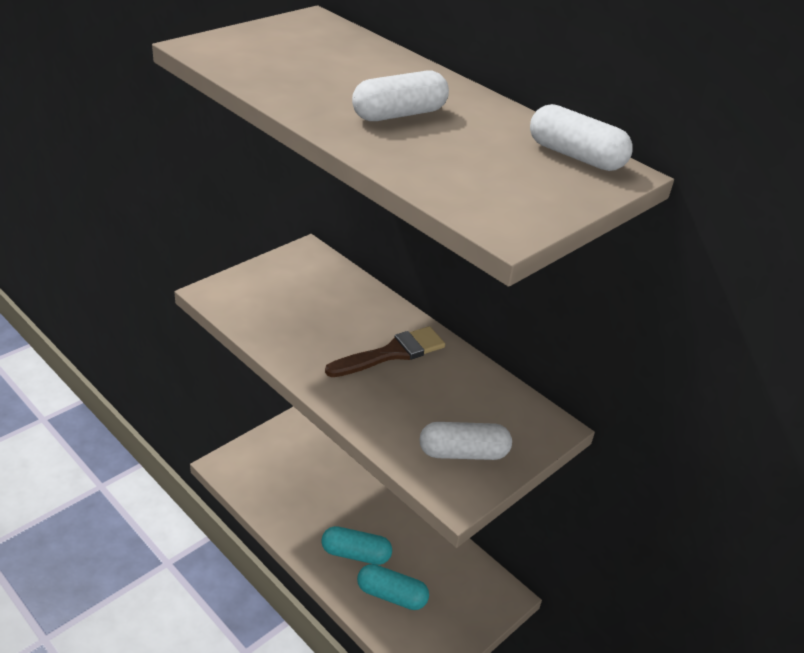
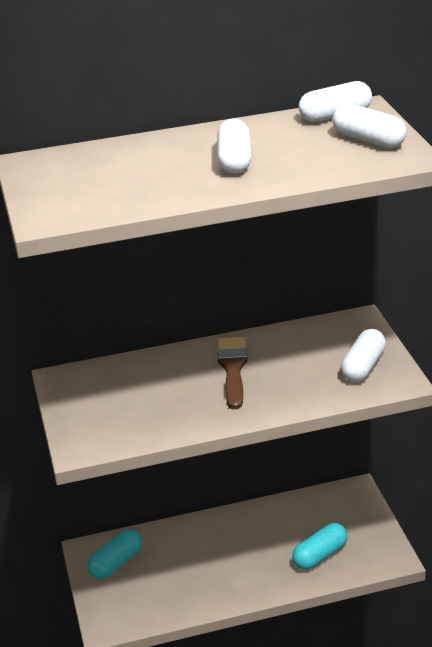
camera: 55 degrees left, 5 degrees down
turquoise capsule [321,526,392,565] -> turquoise capsule moved to [88,529,142,579]
none -> white capsule [333,103,407,148]

